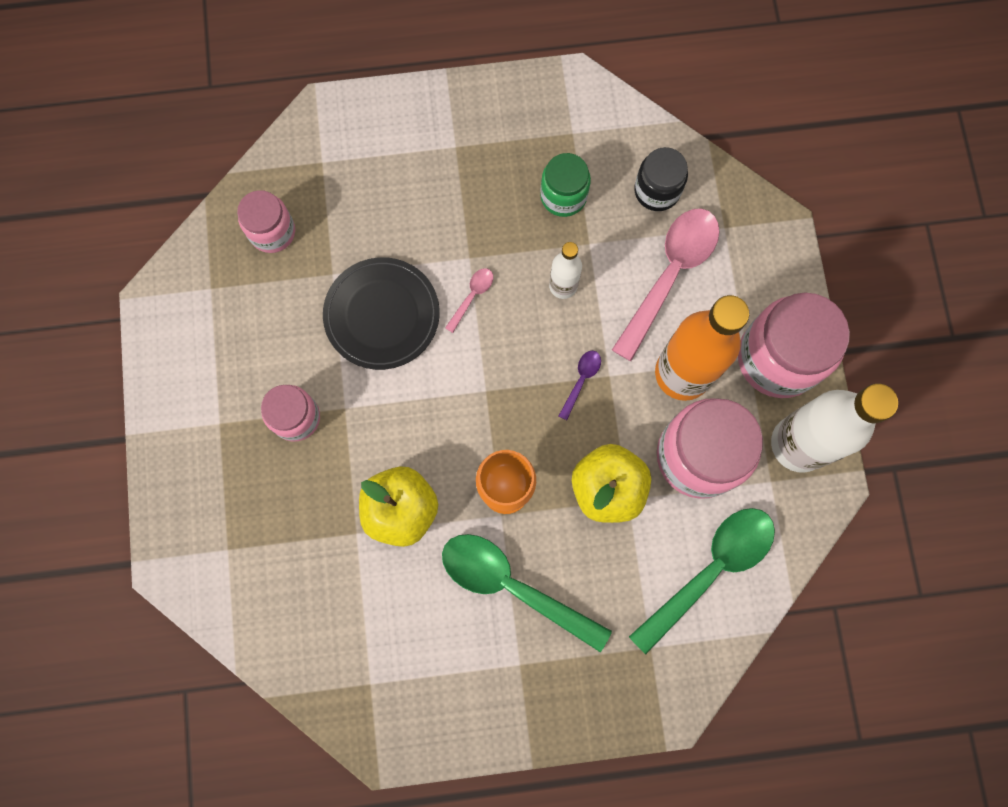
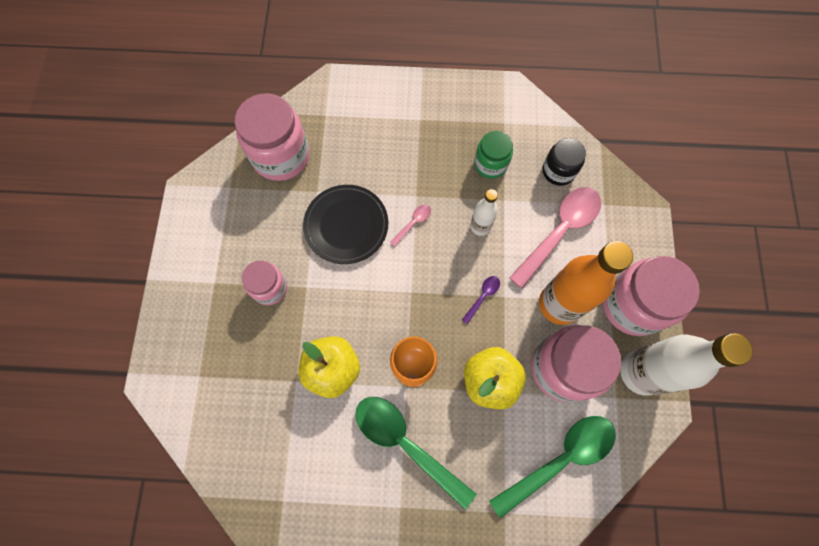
camera: 10 degrees right, 5 degrees down
pink jar [237,190,295,253] -> pink jar [235,93,310,181], size x1.75

